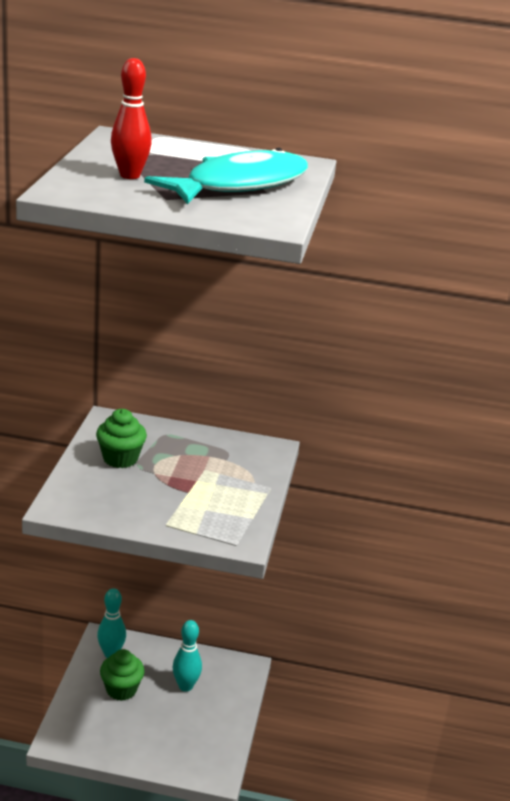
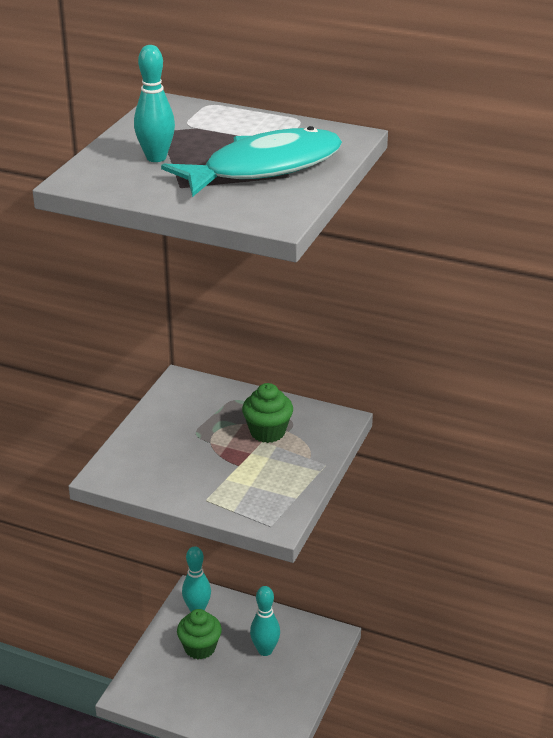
camera: 15 degrees right, 5 degrees up
green cupcake [96,409,147,468] -> green cupcake moved to [242,383,293,443]
red bowling pin [111,58,152,179] -> turquoise bowling pin [134,45,175,162]

